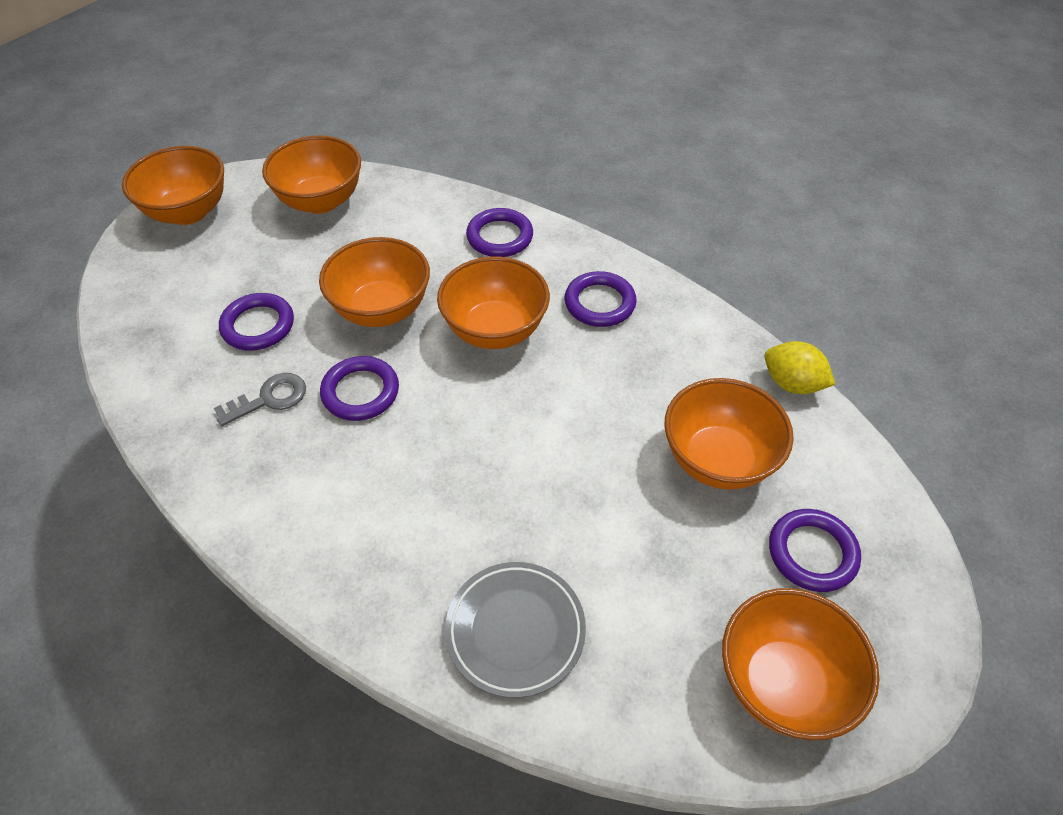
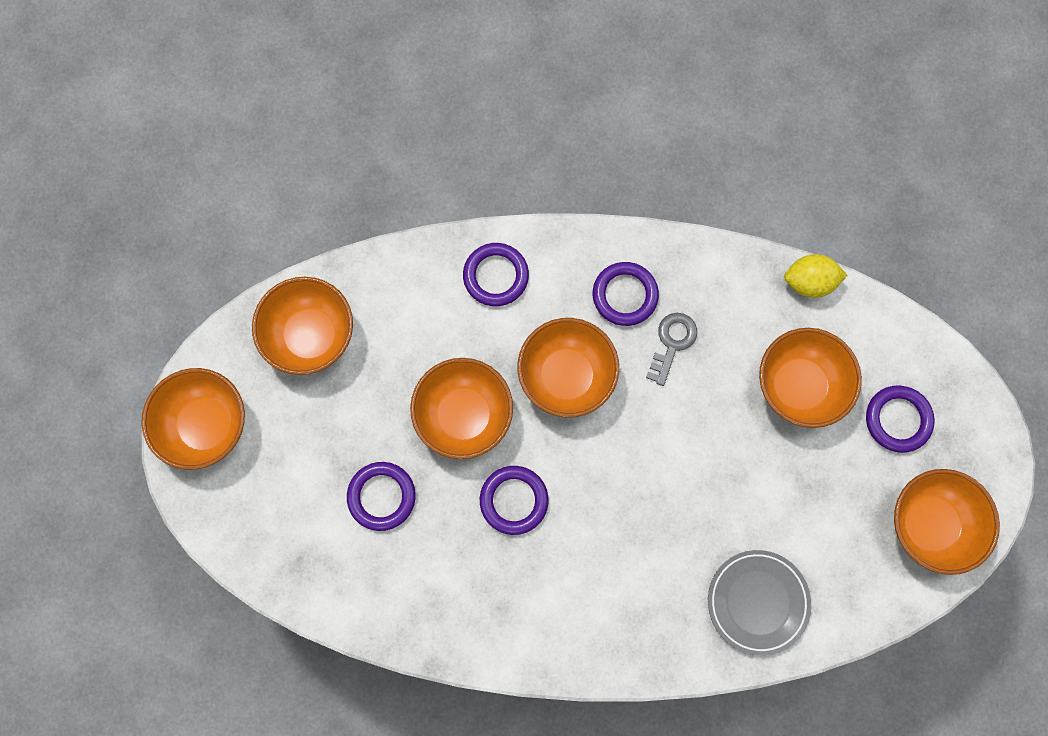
camera: 35 degrees left, 25 degrees up
grey key [214,373,306,426] -> grey key moved to [646,313,697,386]

